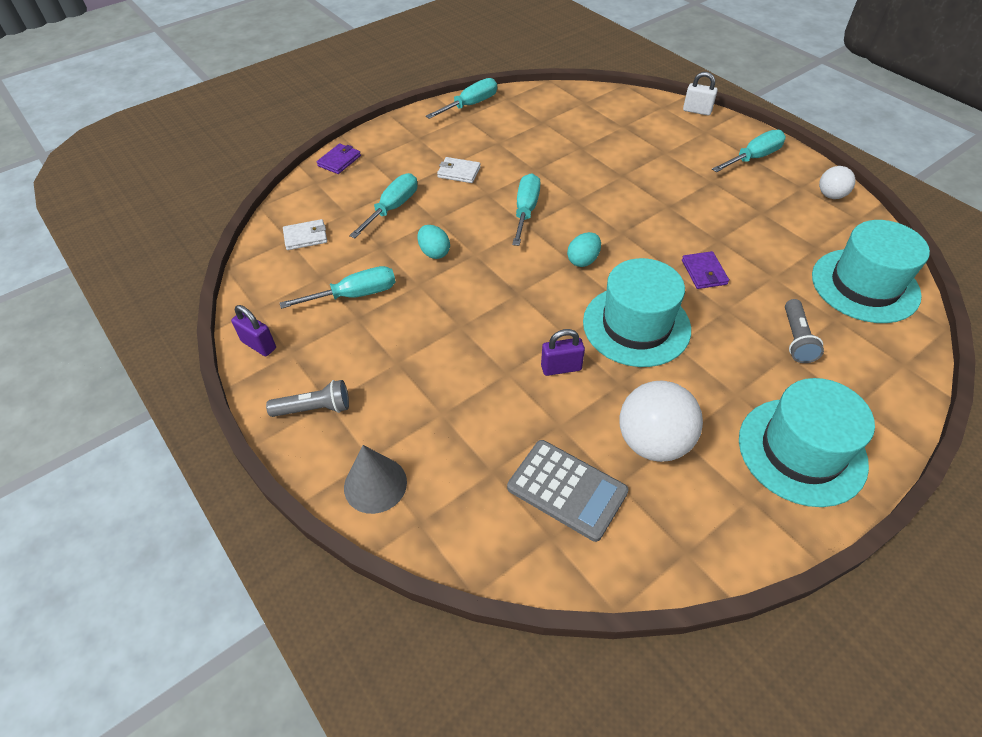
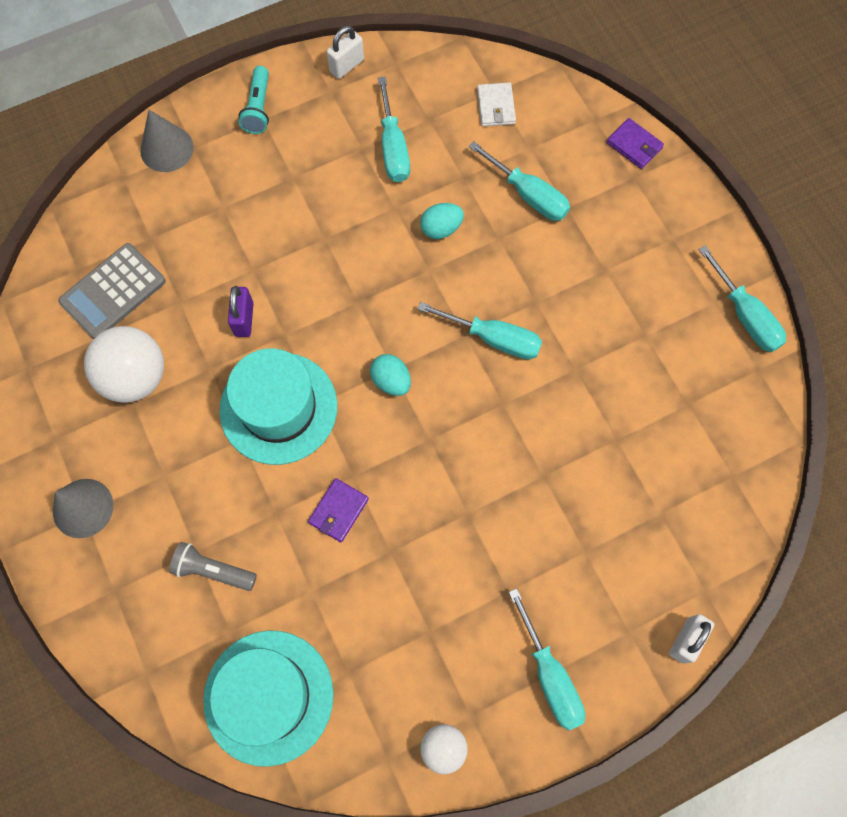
camera: 100 degrees right, 20 degrees up
purple padlock [231,305,276,356] -> white padlock [327,26,364,79]
grey flashlight [266,380,349,417] -> turquoise flashlight [238,66,269,134]
white wallet [437,157,481,183] -> none
purple wallet [682,251,729,289] -> purple wallet turned 60 degrees counterclockwise [308,478,369,542]
turquoise hat [739,378,875,507] -> grey cone [53,479,113,538]

